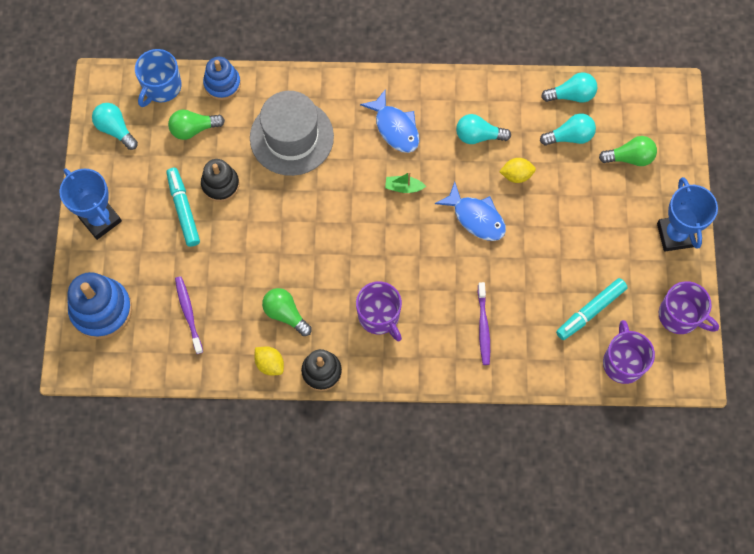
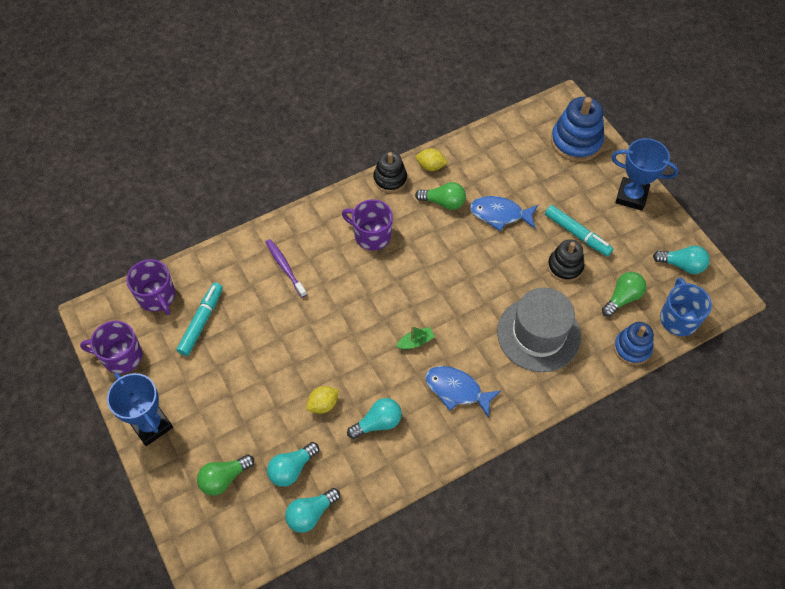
camera: 150 degrees right, 10 degrees down
purple toothbrush [175,276,203,354] -> none
blue fish [435,182,506,241] -> blue fish moved to [470,196,538,231]

